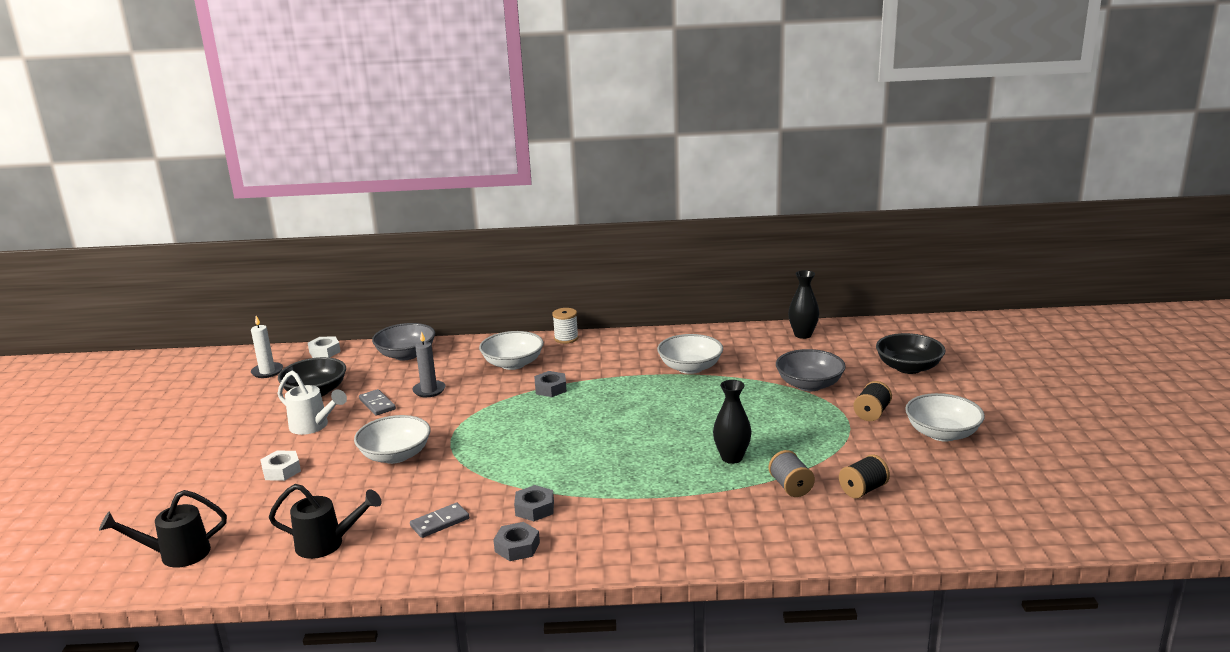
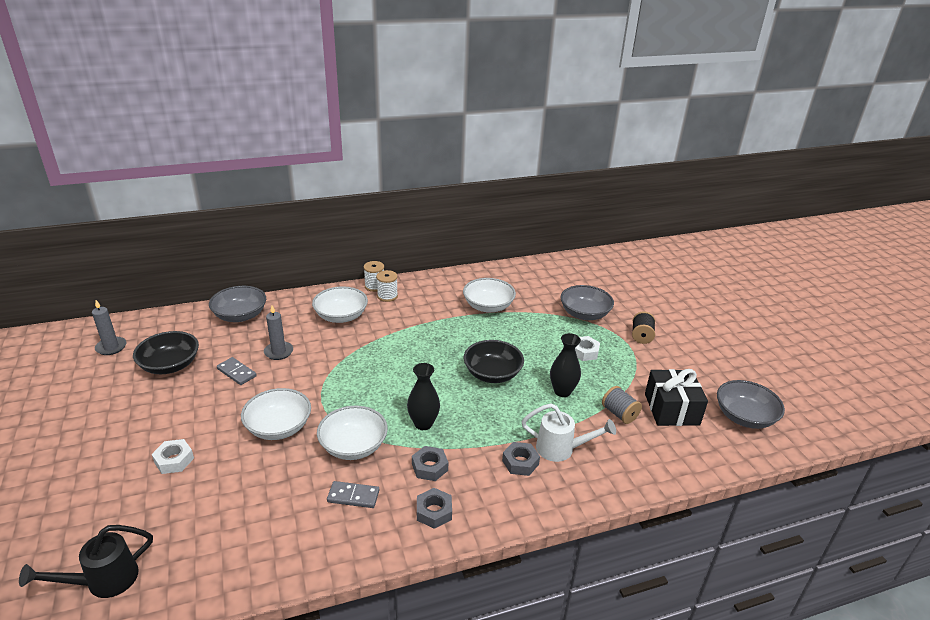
camera: 20 degrees left, 10 degrees up
white candle [251,316,283,378] -> grey candle [92,300,126,355]
black watering can [269,484,382,559] -> none
white watering can [277,371,347,435] -> white watering can moved to [522,403,616,462]
white nut [308,337,341,358] -> white nut moved to [575,336,600,361]
grey domino [410,503,469,538] -> grey domino turned 60 degrees clockwise [327,481,379,508]
grey nut [534,371,567,397] -> grey nut moved to [502,442,540,476]
black vase [788,270,819,339] -> black vase moved to [407,363,440,430]
black spool [839,454,890,499] -> black gift [645,369,708,426]
black bowl [876,333,946,374] -> black bowl moved to [463,340,524,383]
white bowl [905,393,985,442] -> white bowl moved to [317,405,388,460]
none -> white spool [376,270,398,302]
none -> grey bowl [717,380,785,429]

